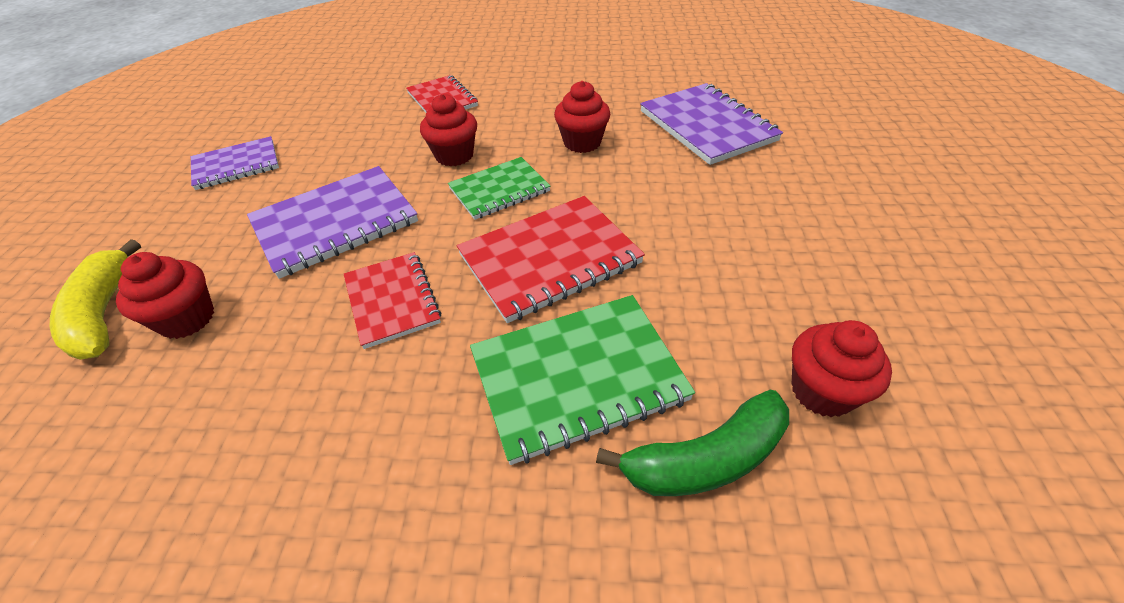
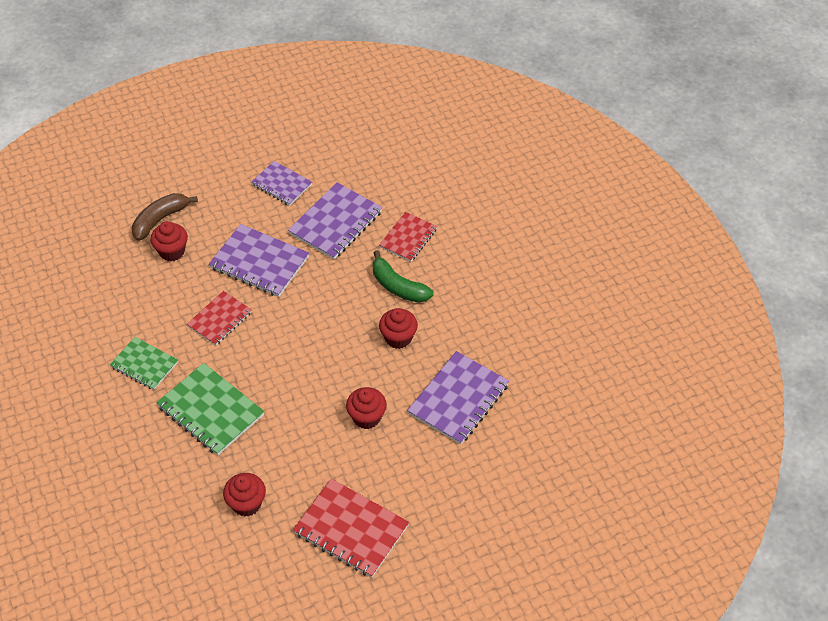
camera: 60 degrees right, 5 degrees up
yellow banana [49,239,141,360] -> brown banana [132,193,198,241]
red cupcake [420,94,477,166] -> red cupcake moved to [346,387,387,429]
green notebook [448,157,550,220] -> green notebook moved to [110,337,178,390]
red notebook [457,196,645,323] -> red notebook moved to [293,479,409,578]
green banana [596,389,789,496] -> green banana moved to [373,250,434,303]
none -> purple notebook [288,182,383,260]

